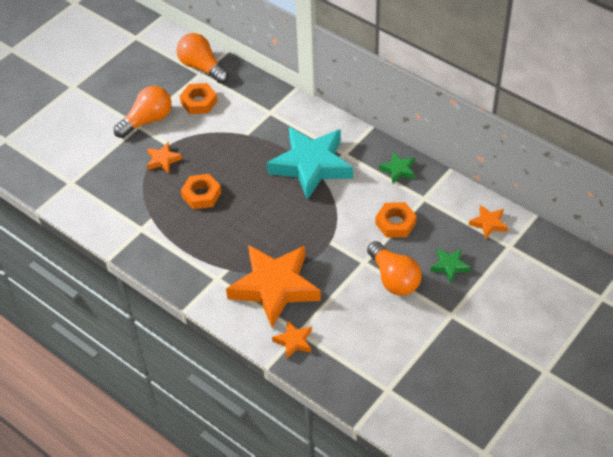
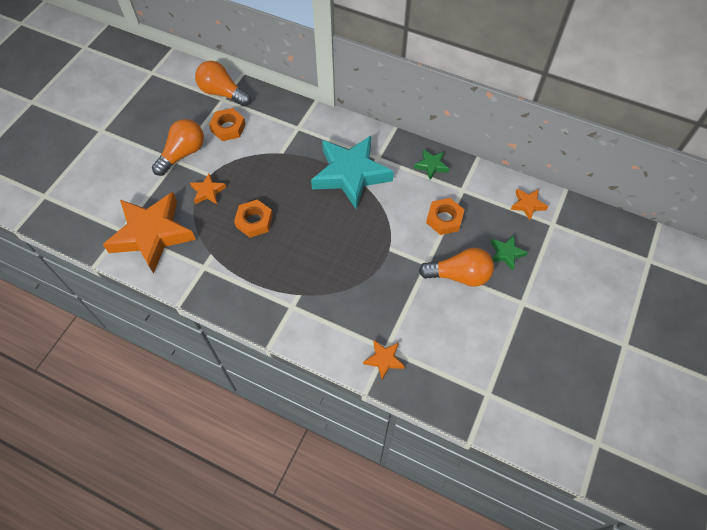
camera: 15 degrees left, 10 degrees up
orange star [226,245,321,328] -> orange star moved to [103,192,196,274]
orange light bulb [367,241,421,296] -> orange light bulb turned 45 degrees counterclockwise [419,248,494,287]

